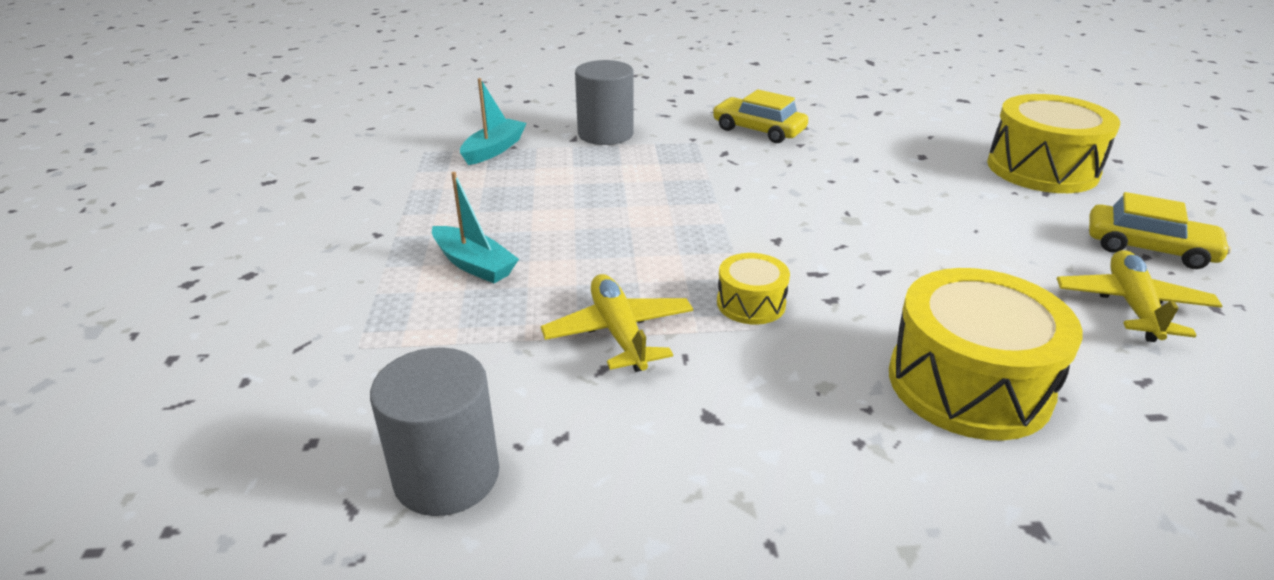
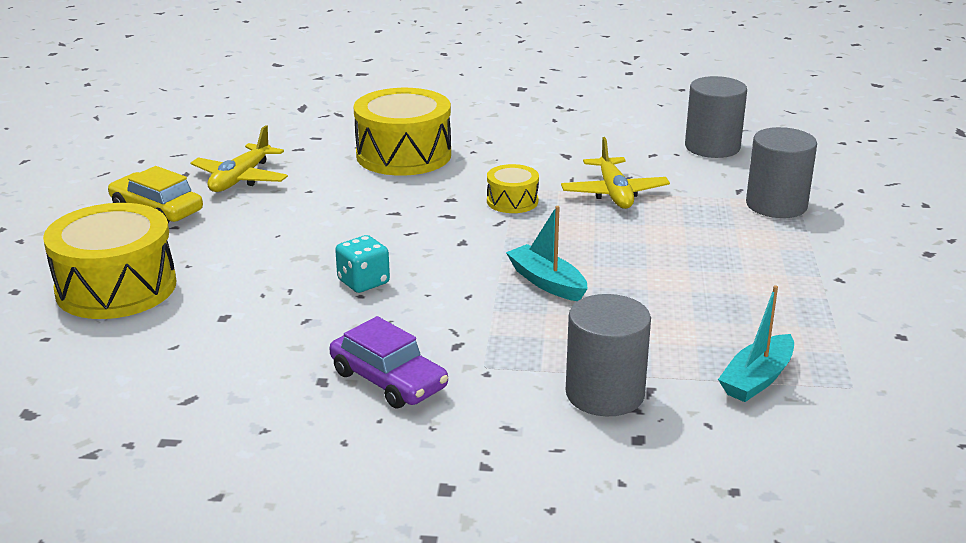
camera: 170 degrees left, 5 degrees down
turquoise boat [432,172,519,283] -> turquoise boat moved to [506,206,588,301]
yellow car [713,90,808,143] -> purple car [330,316,448,408]
none -> turquoise dice [335,235,390,293]
none -> grey cylinder [746,127,817,218]

